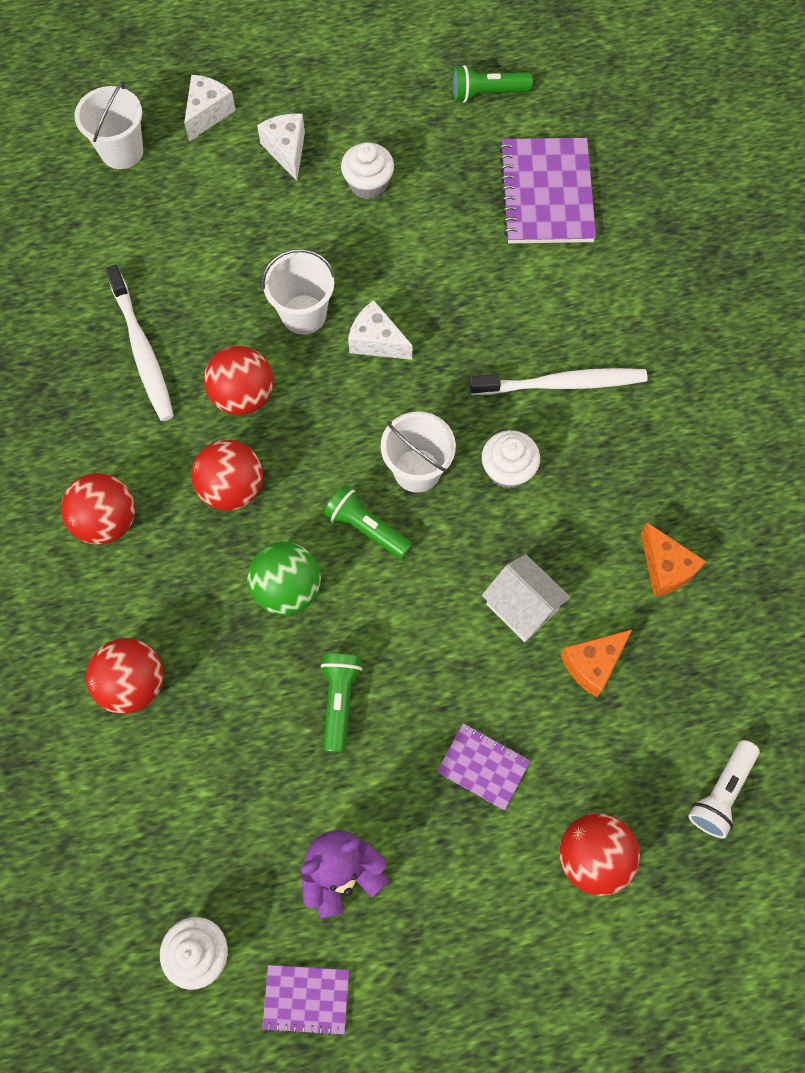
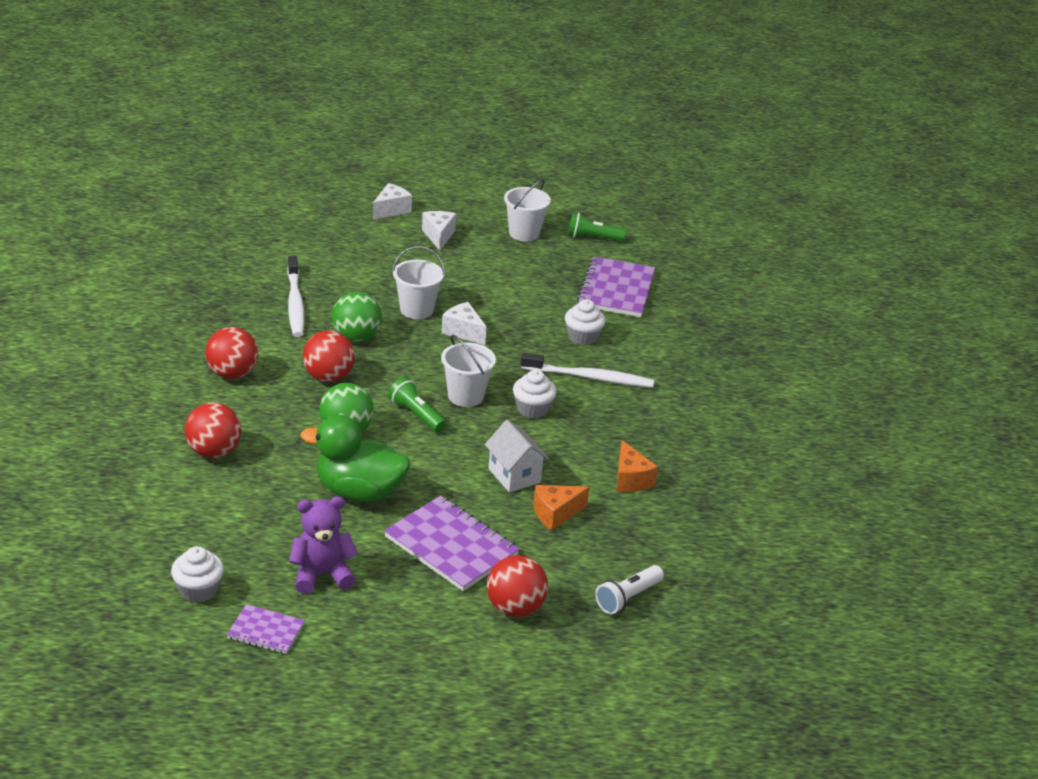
camera: 10 degrees right, 35 degrees down
white bucket [74,81,143,169] -> white bucket moved to [504,179,551,241]
red ball [204,346,273,415] -> green ball [332,292,382,342]
green flashlight [321,654,362,752] -> green duck [300,415,410,502]
white cupcake [341,142,394,199] -> white cupcake moved to [565,300,605,345]
purple notebook [437,723,530,810] -> purple notebook [384,496,519,591], size x1.86

